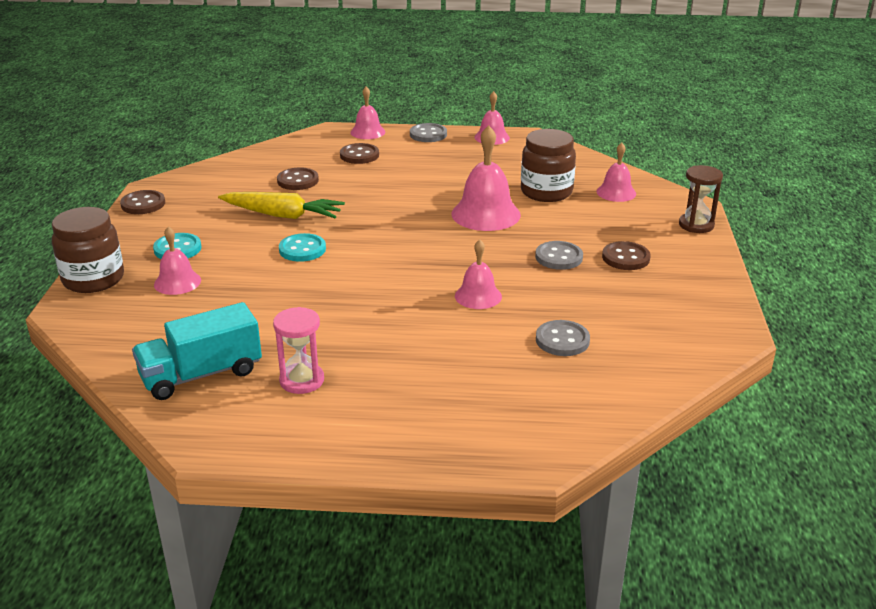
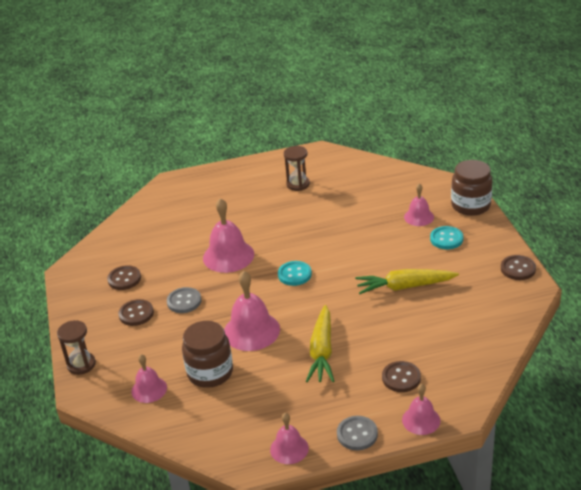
camera: 165 degrees right, 5 degrees up
turquoise truck [132,302,262,400] -> none
pink hourglass [273,307,324,394] -> brown hourglass [284,146,310,191]
brown button [277,168,319,190] -> brown button moved to [107,265,141,290]
turquoise button [279,233,326,262] -> turquoise button moved to [278,261,312,286]
pink bell [455,240,502,309] -> pink bell [203,198,254,273], size x1.68
grey button [536,320,590,356] -> none
none -> yellow carrot [306,305,334,382]

